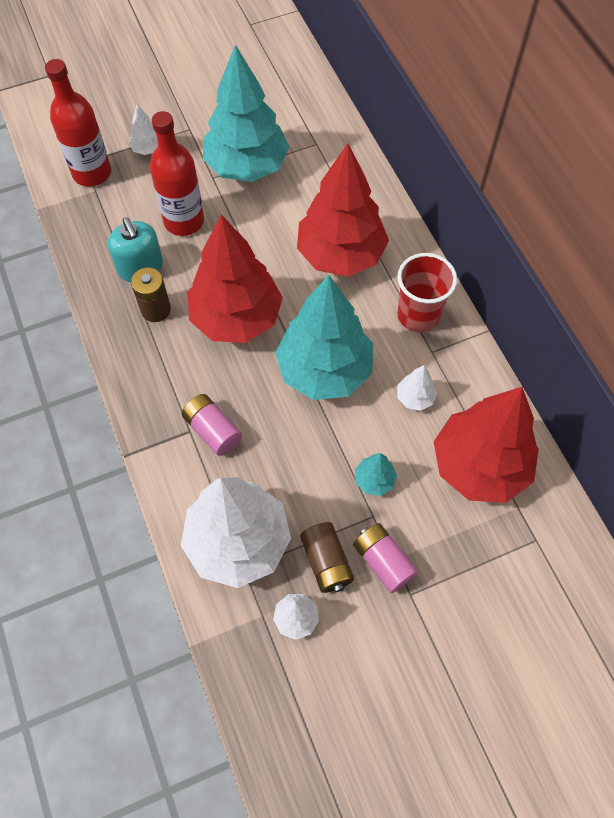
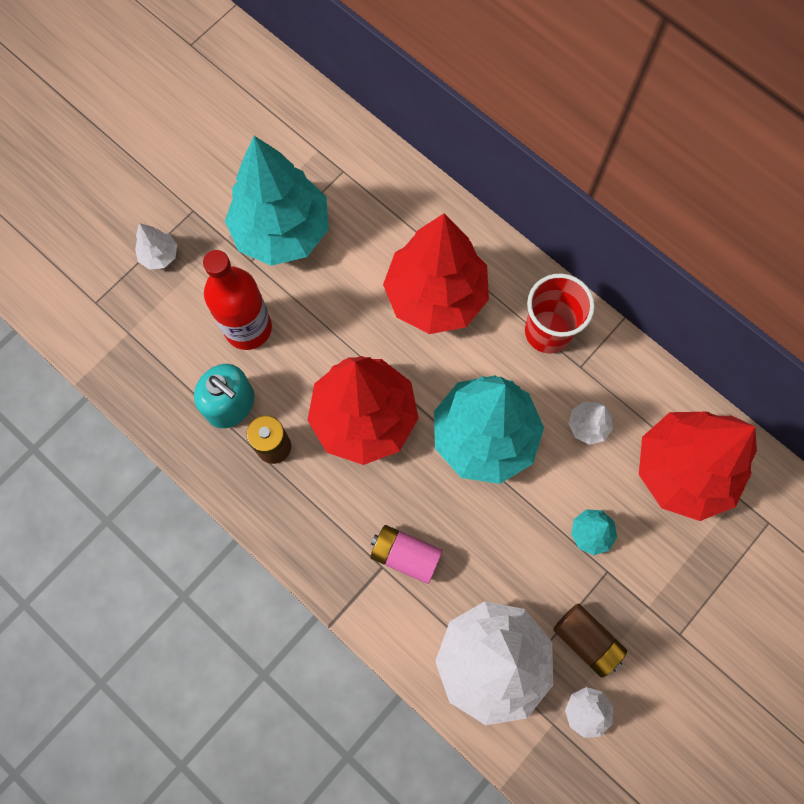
camera: 25 degrees left, 10 degrees up
red bottle [45,59,111,187] -> none
pink battery [353,523,418,593] -> none

